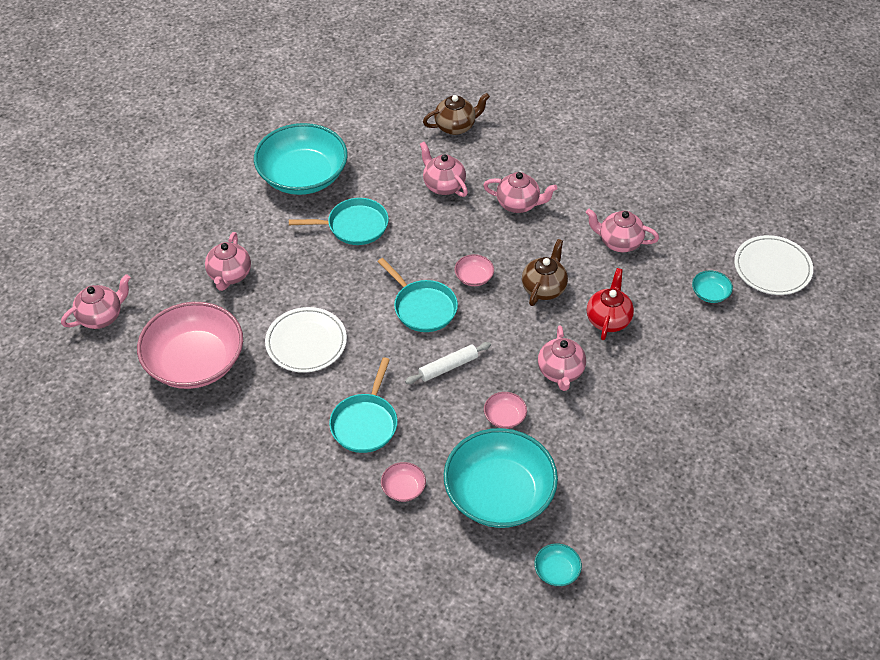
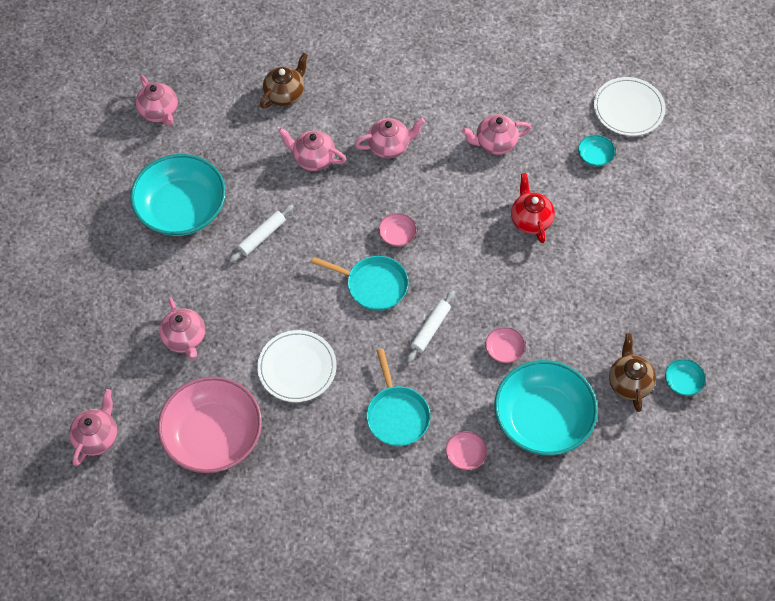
camera: 30 degrees left, 10 degrees up
turquoise pan [289,198,389,245] -> white rolling pin [229,204,294,263]
brown teapot [522,239,568,306] -> brown teapot moved to [609,333,656,412]
turquoise bowl [534,543,582,586] -> turquoise bowl moved to [665,359,706,396]
pink teapot [538,325,586,391] -> pink teapot moved to [136,75,178,126]

